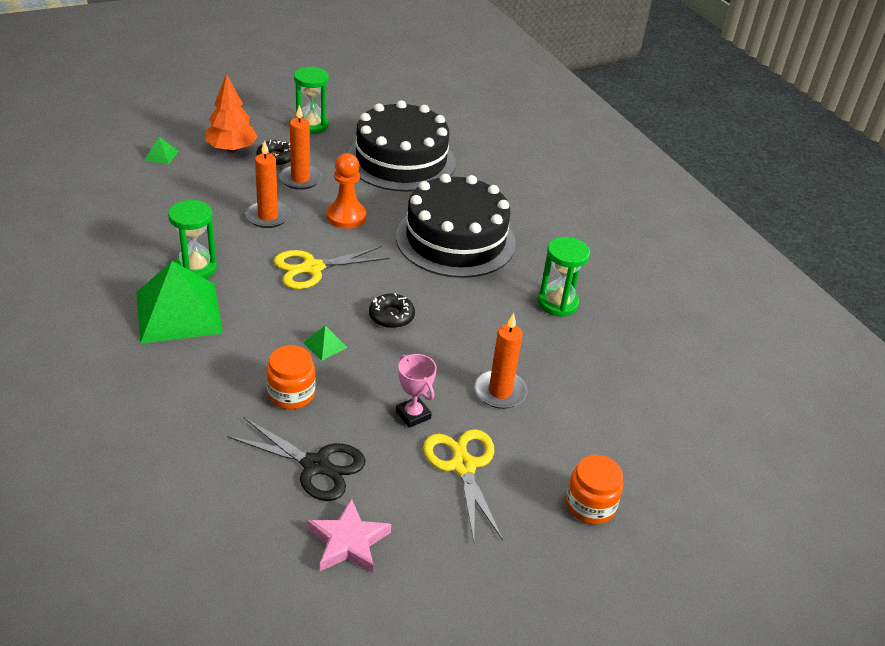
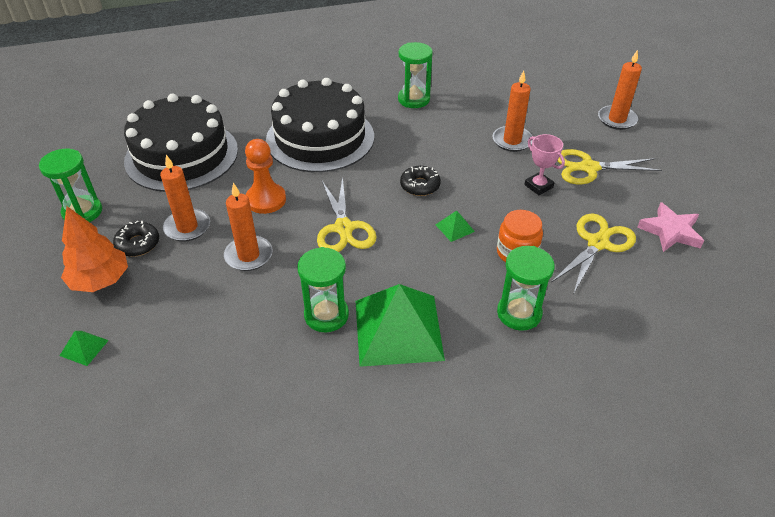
camera: 75 degrees left, 5 degrees up
black scissors [228,418,366,501] -> yellow scissors [552,213,636,294]
pink trophy [396,354,437,428] -> pink trophy turned 75 degrees clockwise [524,134,565,195]
orange jar [566,455,623,524] -> orange candle [598,50,642,130]
none -> green hourglass [497,246,555,331]

